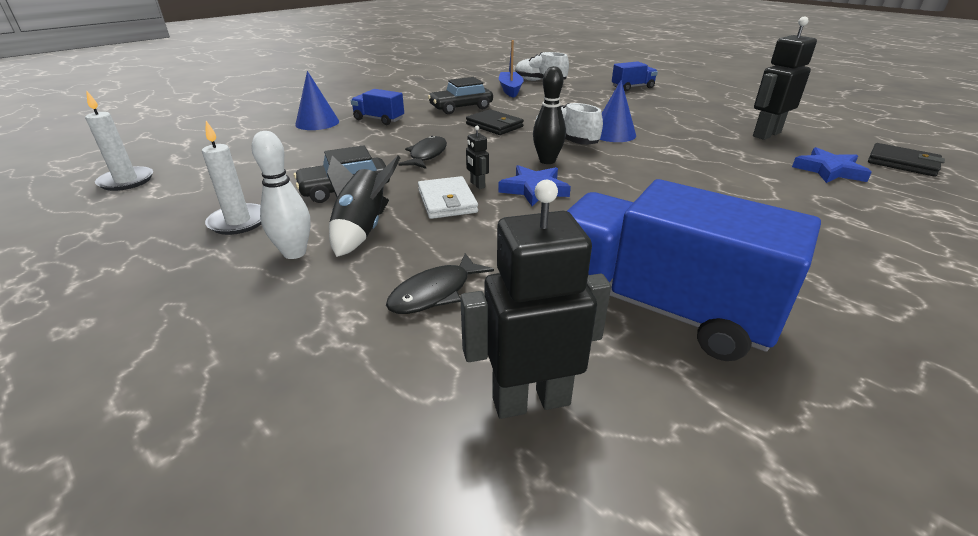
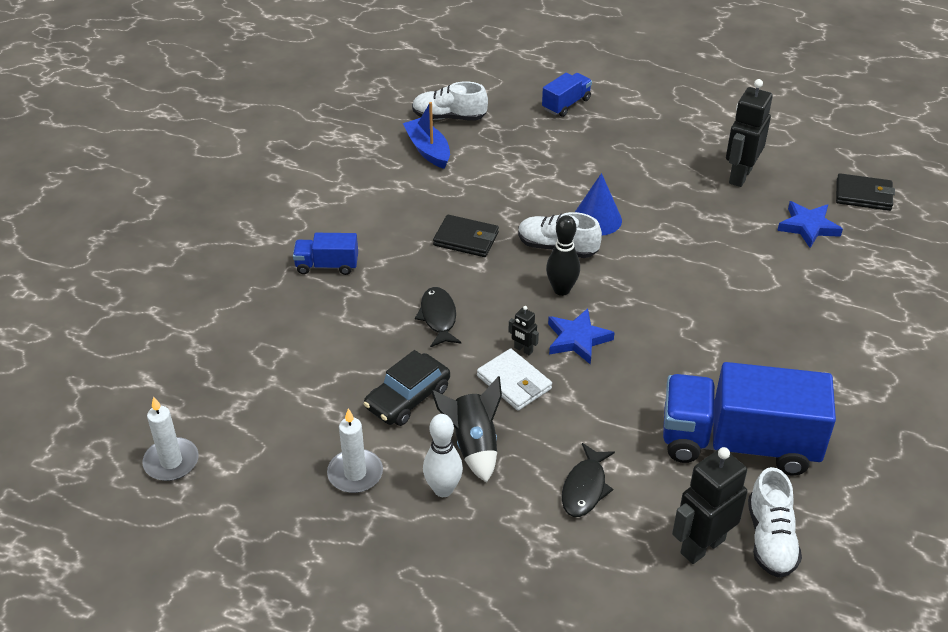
camera: 25 degrees left, 10 degrees up
blue cone [295,71,339,130] -> none
black car [428,77,493,114] -> none
none -> white shoe [748,467,802,578]

